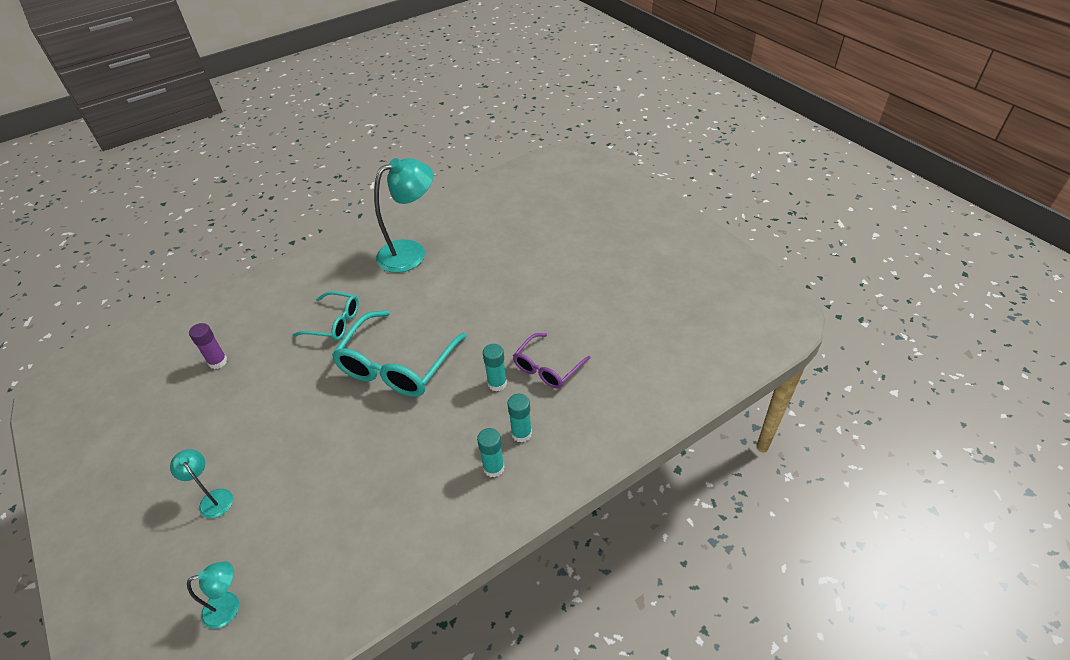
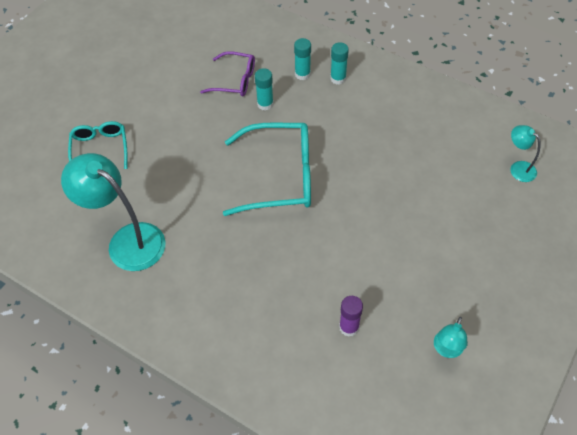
camera: 115 degrees left, 10 degrees up
turquoise lamp [170,449,233,518] -> turquoise lamp moved to [434,317,468,358]
turquoise glasses [293,291,359,341] -> turquoise glasses moved to [68,121,128,169]

